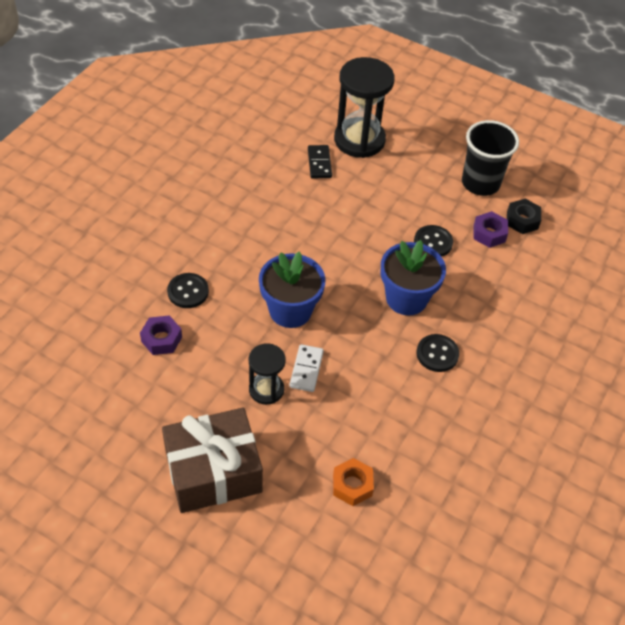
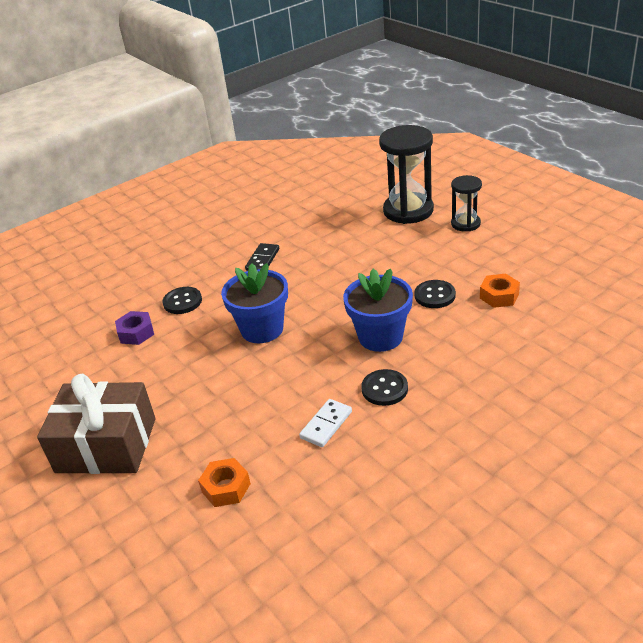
camera: 30 degrees right, 15 degrees down
black hourglass [249,343,286,405] -> black hourglass moved to [451,175,482,232]
white domino [289,344,324,392] -> white domino moved to [299,399,352,447]
black domino [308,145,332,178] -> black domino moved to [245,243,279,271]
black cup [462,120,519,196] -> none
purple nut [473,211,508,248] -> orange nut [480,274,520,308]
black nut [507,198,541,234] -> none

